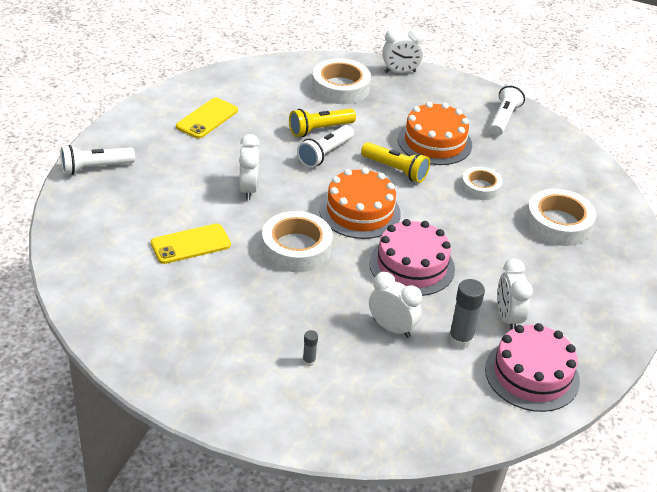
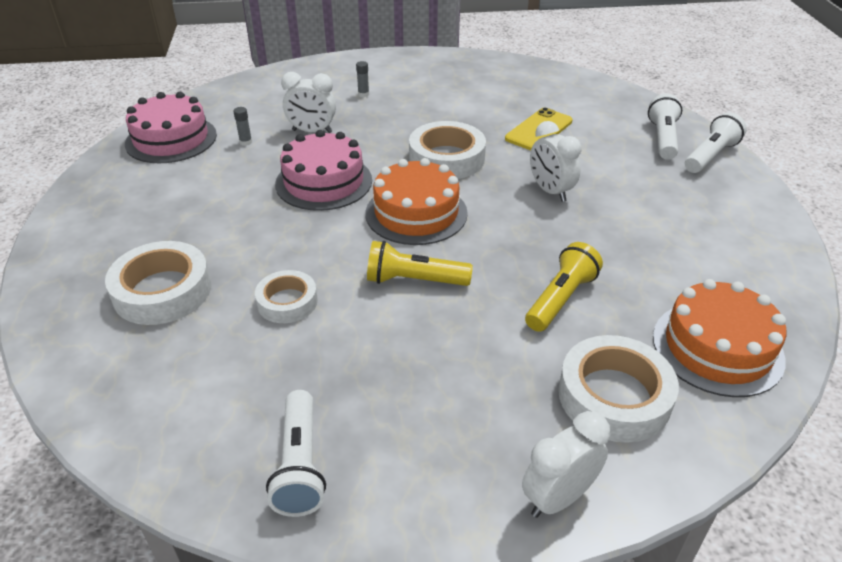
camera: 155 degrees right, 0 degrees up
yellow phone [176,97,238,139] -> none
white flashlight [297,125,354,168] -> white flashlight moved to [648,94,682,160]
orange cake [398,102,472,165] -> orange cake moved to [653,279,786,397]
grey glue stick [448,279,485,349] -> grey glue stick [233,107,252,146], size x0.51
white clock [497,259,533,330] -> none

